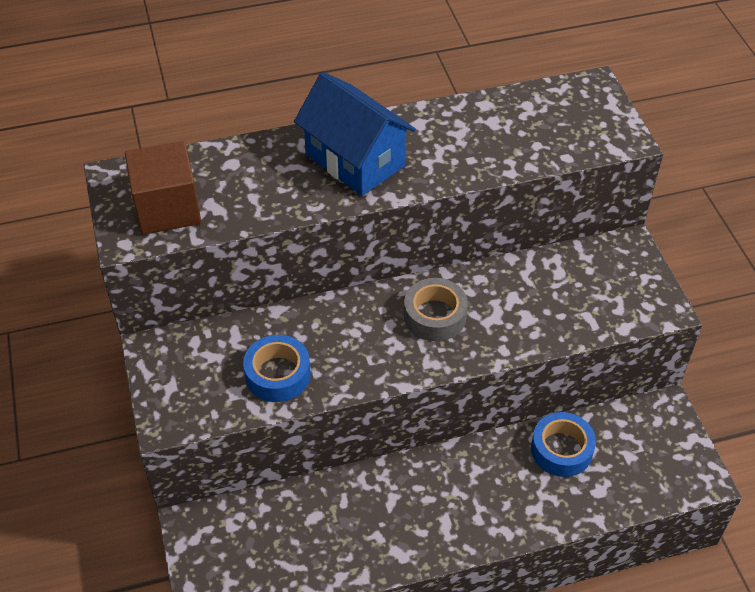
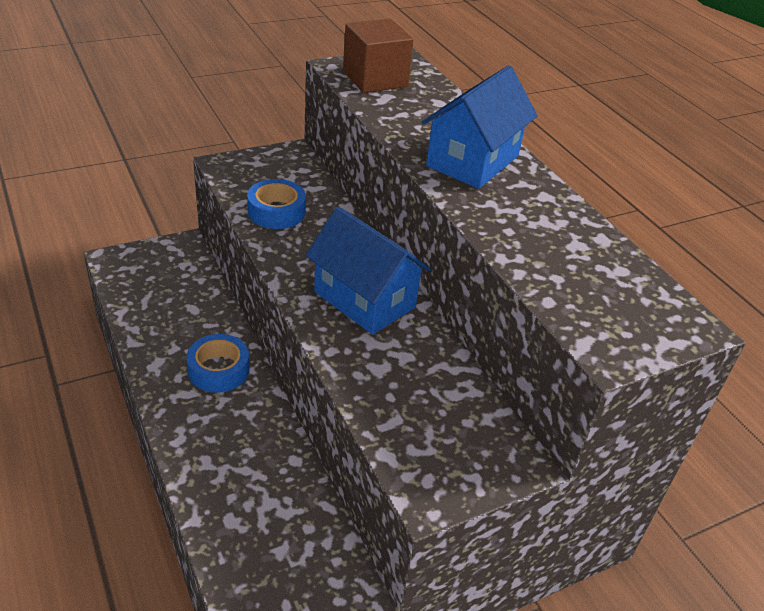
camera: 75 degrees right, 10 degrees down
grey tape [404,278,468,341] -> blue house [306,207,431,335]
blue tape [531,412,596,477] -> blue tape moved to [186,334,249,393]

